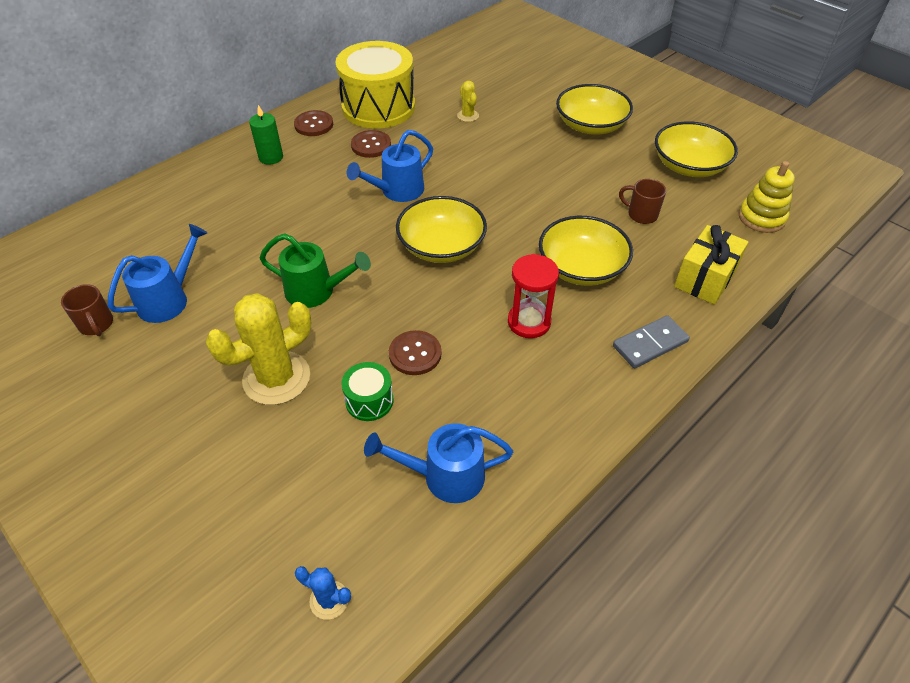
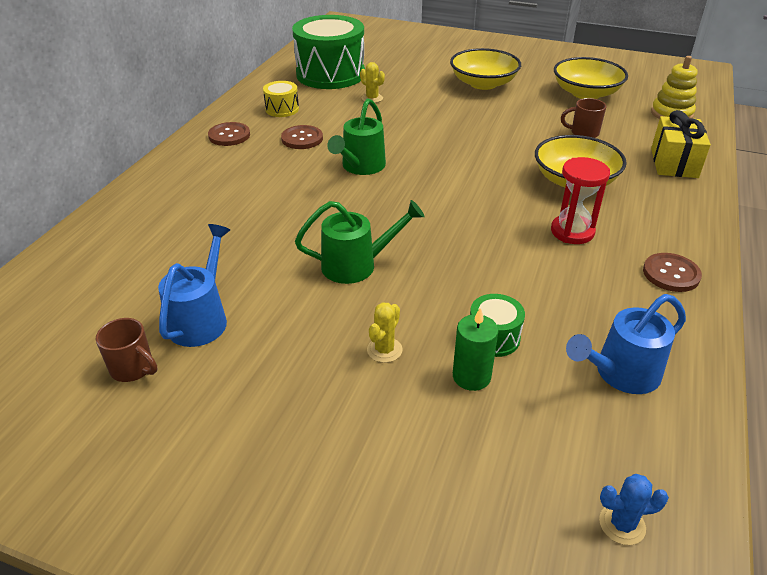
camera: 25 degrees left, 10 degrees down
yellow cactus [206,293,311,405] -> yellow cactus [367,302,402,363], size x0.46
green candle [249,105,283,165] -> green candle moved to [453,307,499,391]
yellow drum [335,41,415,129] -> yellow drum [263,81,299,117], size x0.44
blue watering can [347,130,433,202] -> green watering can [327,98,386,175]
brown button [389,330,442,375] -> brown button moved to [643,253,702,292]
yellow bowl [396,196,487,263] -> none
grey domino [613,315,690,368] -> none
none -> green drum [292,15,365,89]

